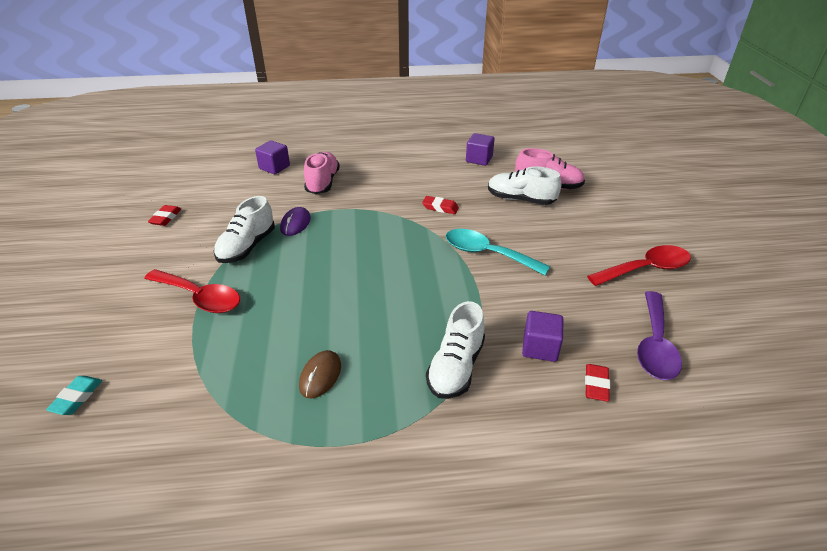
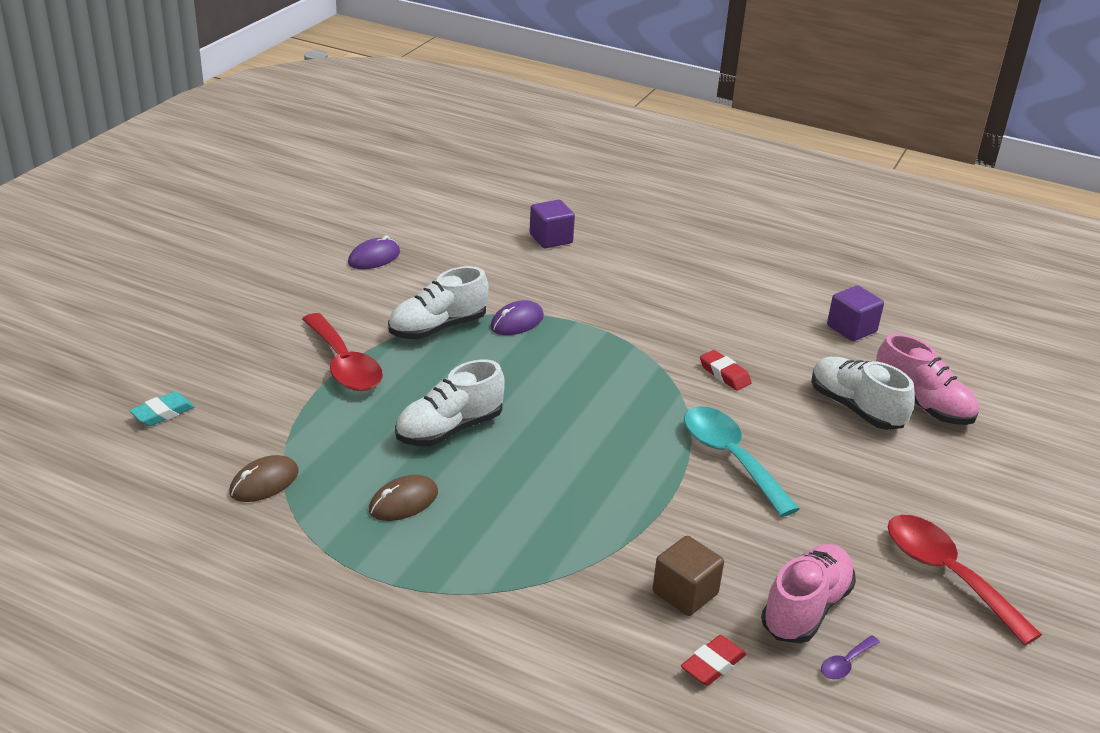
camera: 30 degrees right, 5 degrees down
red eraser [148,205,181,226] -> purple mouse [348,236,400,269]
pink shoe [304,152,340,194] -> pink shoe moved to [761,544,856,643]
white shoe [426,301,485,399] -> white shoe moved to [395,360,505,446]
purple cube [522,311,563,362] -> brown cube [652,536,724,616]
red spoon [587,245,691,286] -> red spoon turned 135 degrees counterclockwise [888,515,1042,645]
purple spoon [637,291,682,380] -> purple spoon [821,635,880,679], size x0.42
none -> brown mouse [229,455,299,502]

